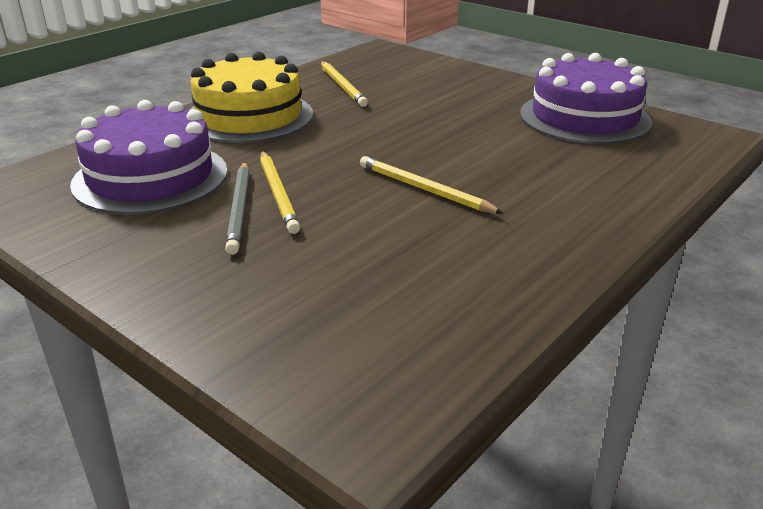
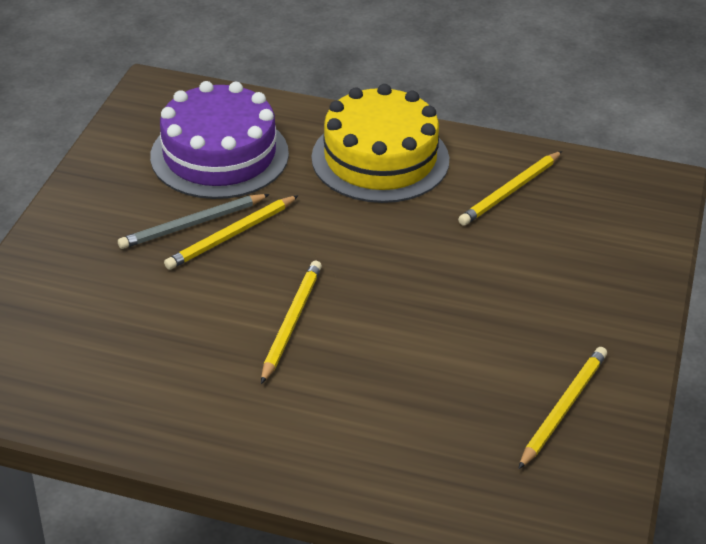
camera: 65 degrees right, 10 degrees up
purple cake [520,53,652,144] -> yellow pencil [518,347,607,469]

